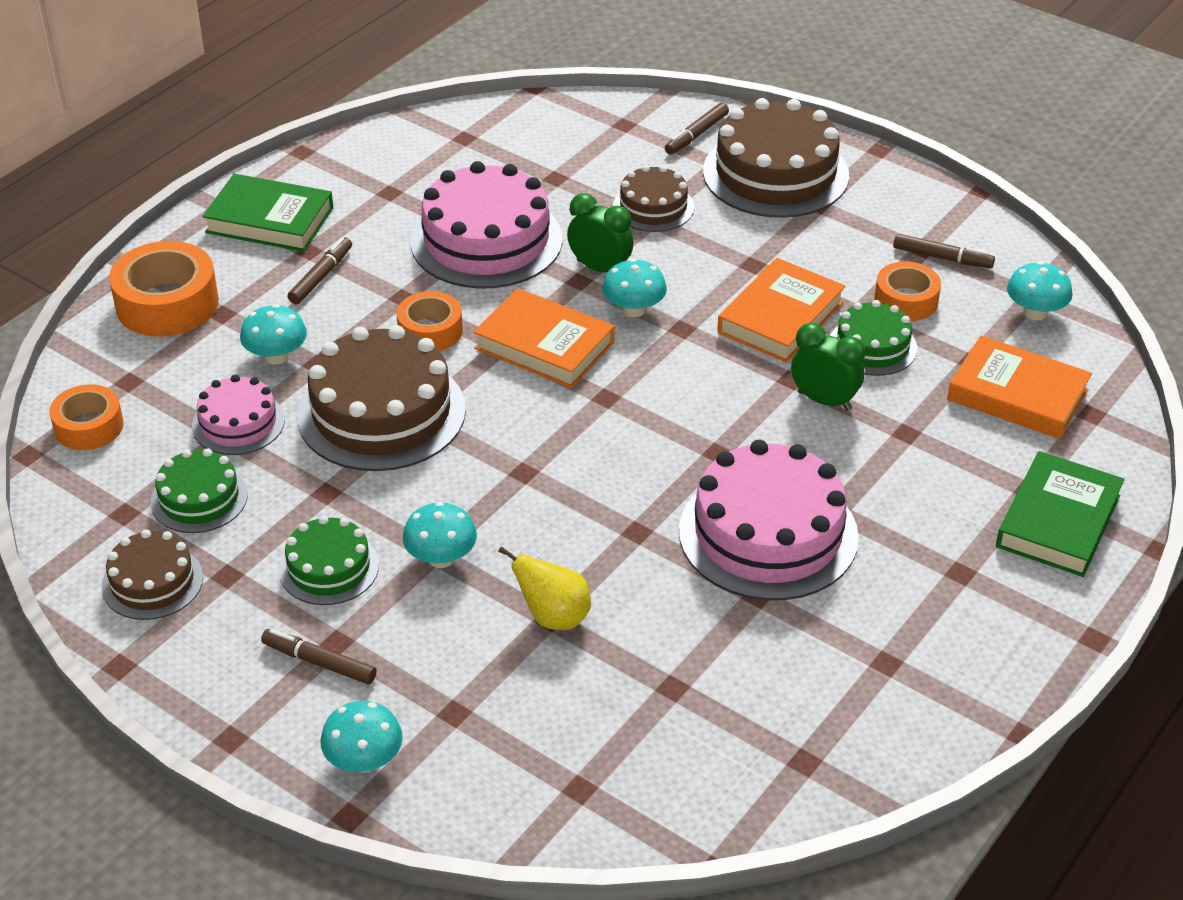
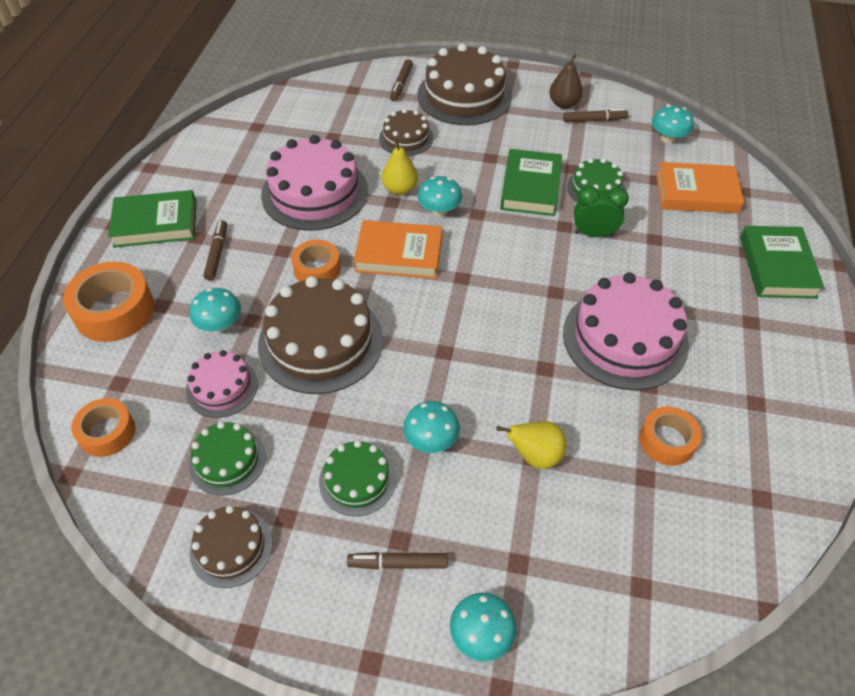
camera: 25 degrees left, 10 degrees up
green clock [567,193,634,272] -> yellow pear [382,139,418,195]
orange book [717,258,846,363] -> green book [500,149,562,216]
orange tape [874,262,941,321] -> orange tape moved to [639,406,701,466]
none -> brown pear [549,54,583,109]

